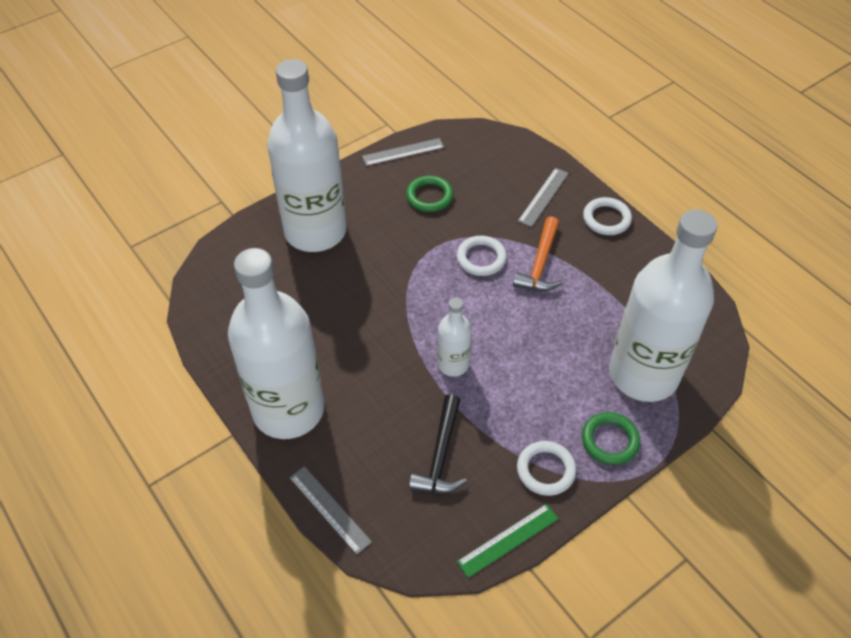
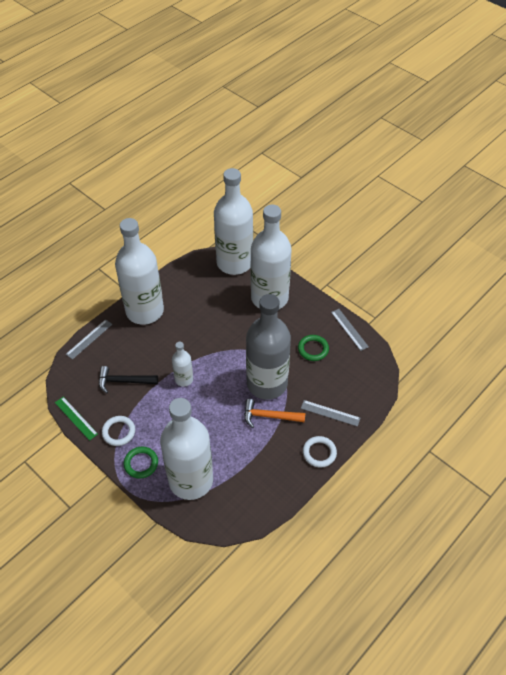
camera: 80 degrees right, 0 degrees up
white ring [457,236,507,276] -> grey bottle [246,294,291,400]
none -> white bottle [214,168,253,275]

